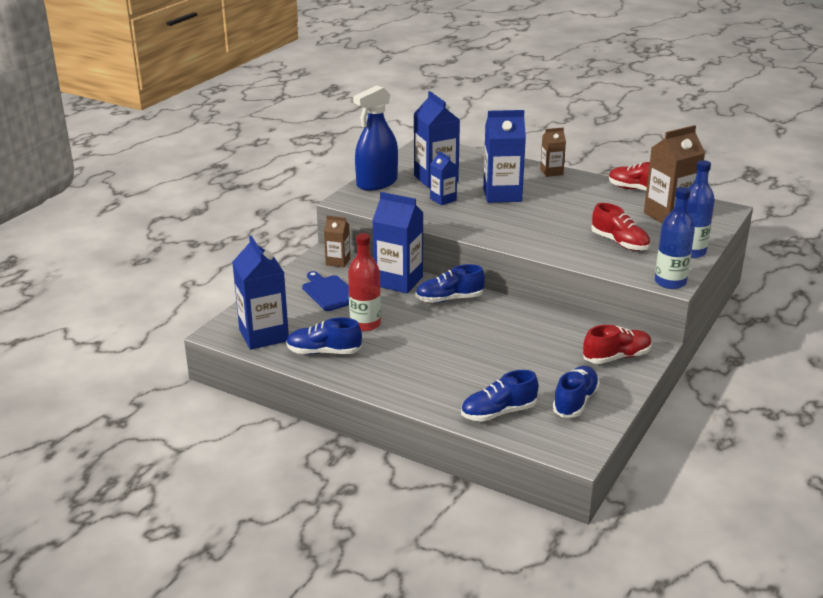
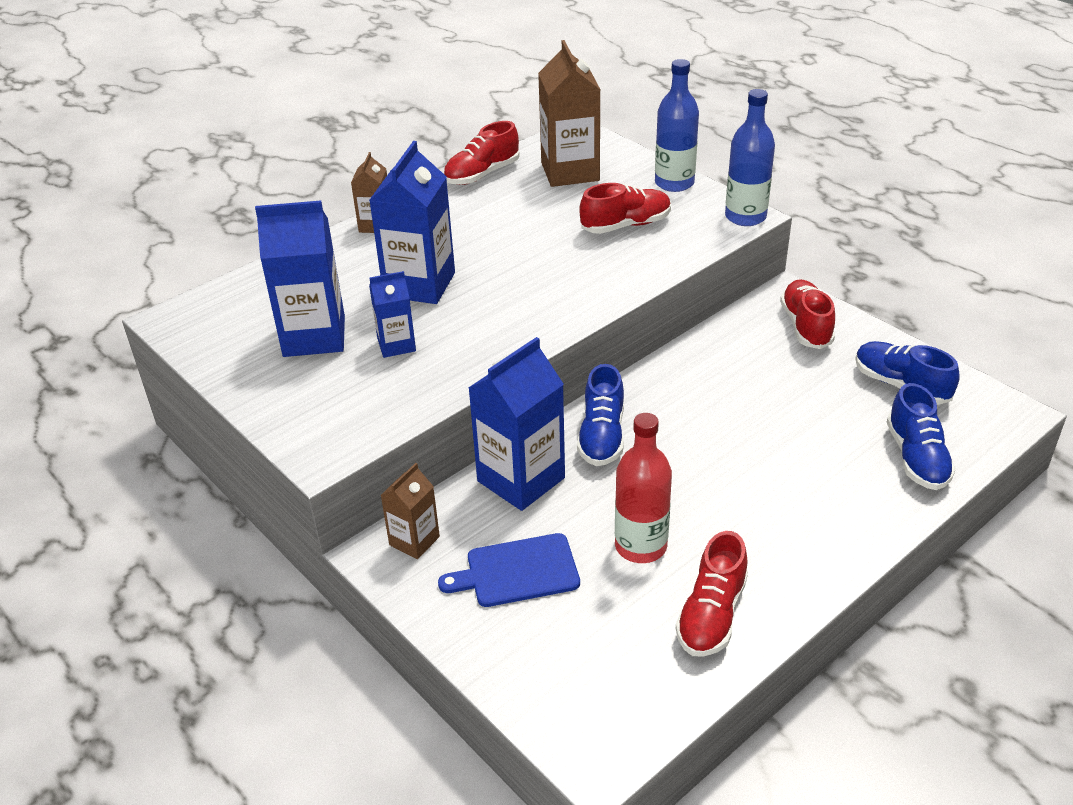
camera: 70 degrees left, 10 degrees up
blue carton [232,236,289,350] -> none
blue shoe [286,317,362,354] -> red shoe [676,531,748,657]
blue spray bottle [353,86,398,191] -> none

